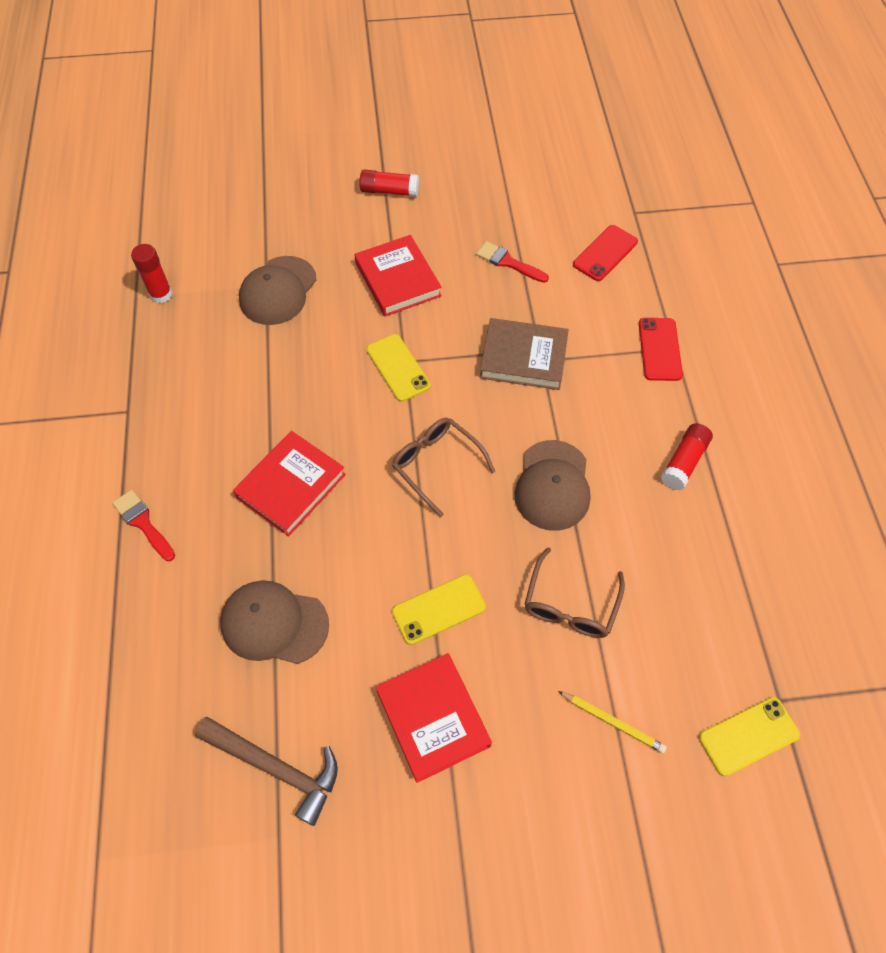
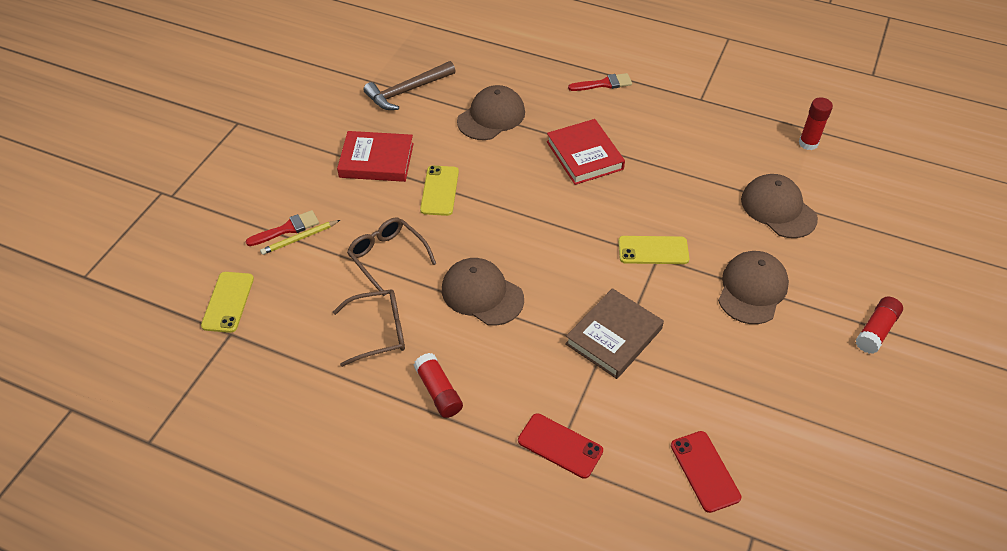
camera: 120 degrees right, 10 degrees down
red book [355,235,442,317] -> brown cap [718,251,789,324]
brown glasses [392,418,495,517] -> brown glasses moved to [333,290,405,367]
red brush [476,241,549,283] -> red brush moved to [245,210,319,246]

